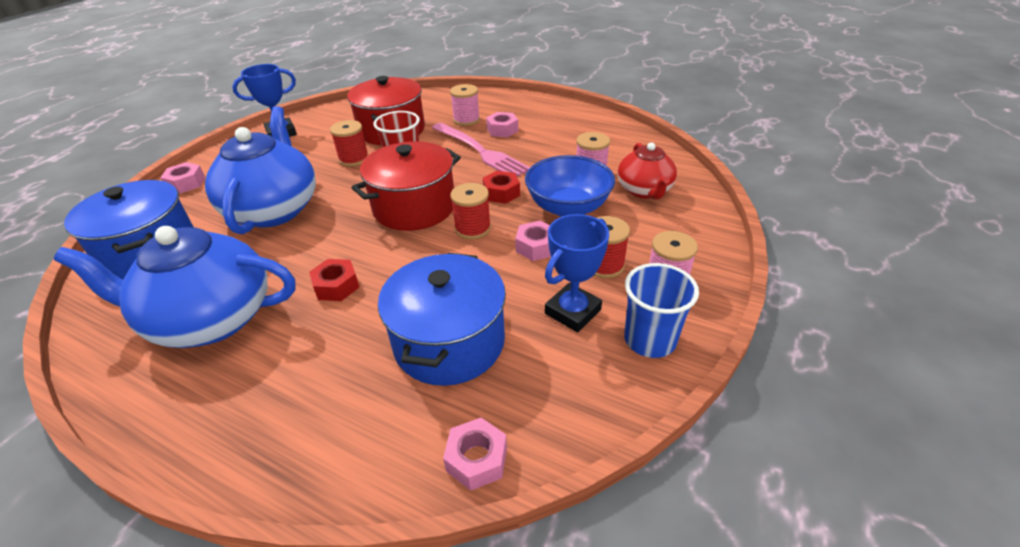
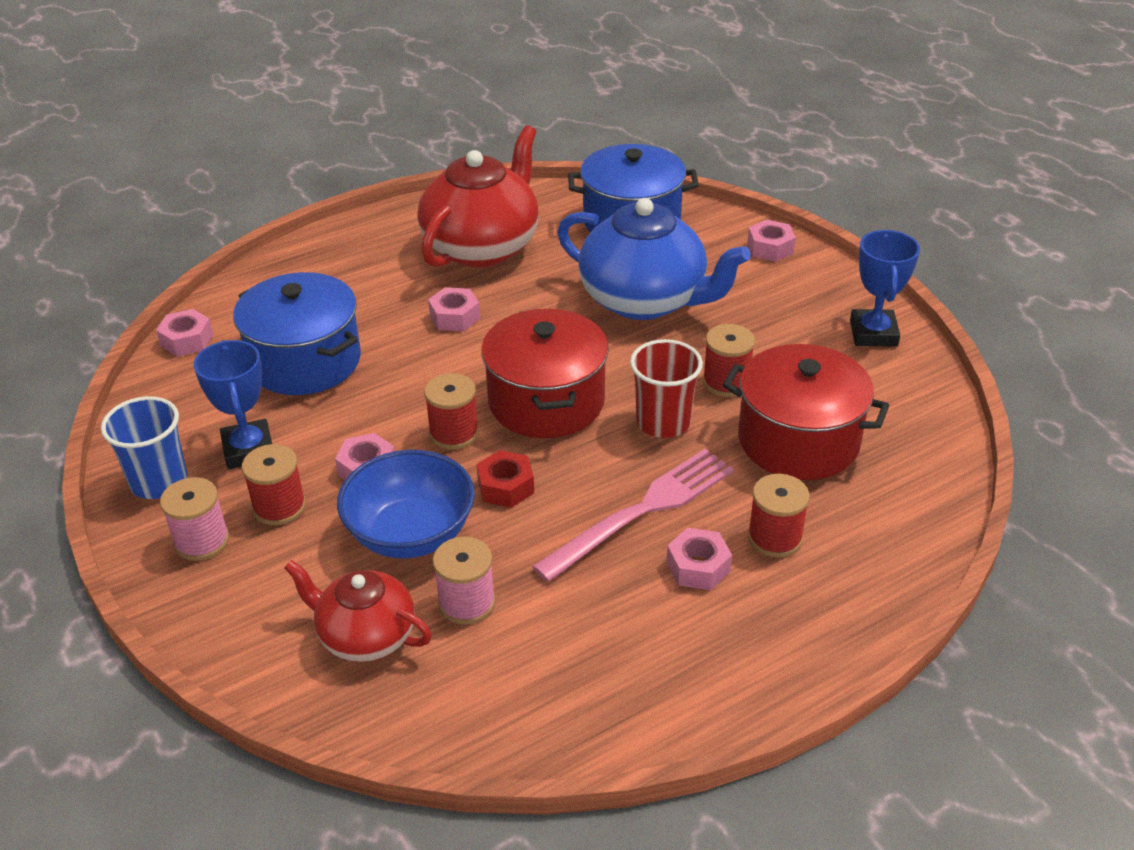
camera: 120 degrees right, 0 degrees up
blue teapot [54,226,296,348] -> red teapot [418,125,539,267]
red nut [309,259,359,301] -> pink nut [428,287,480,331]
pink fork [432,123,530,177] -> pink fork turned 150 degrees clockwise [532,449,734,582]
pink spool [450,84,480,126] -> red spool [748,474,810,558]

